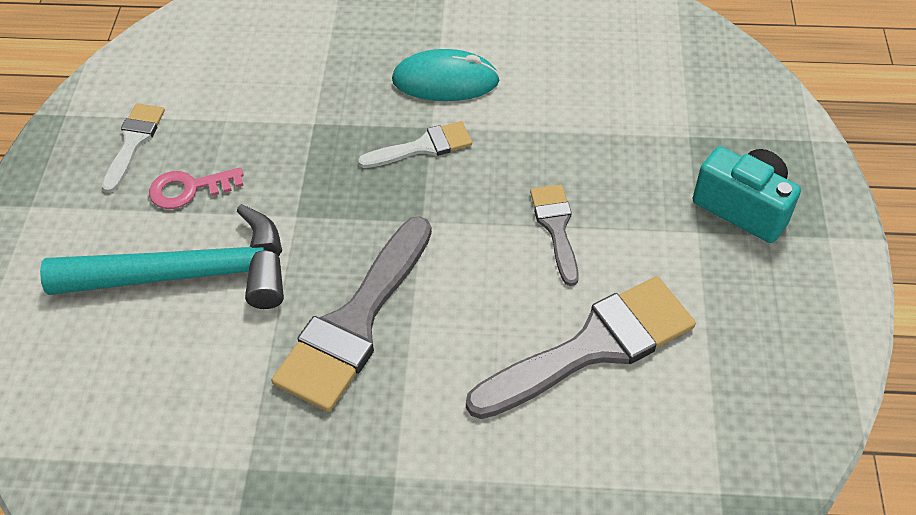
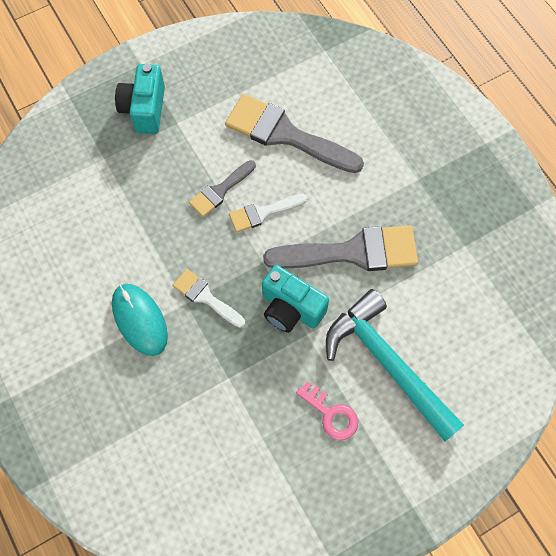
camera: 125 degrees left, 15 degrees up
white brush [102,103,165,193] -> white brush moved to [229,194,307,232]
none -> turquoise camera [262,265,329,333]

